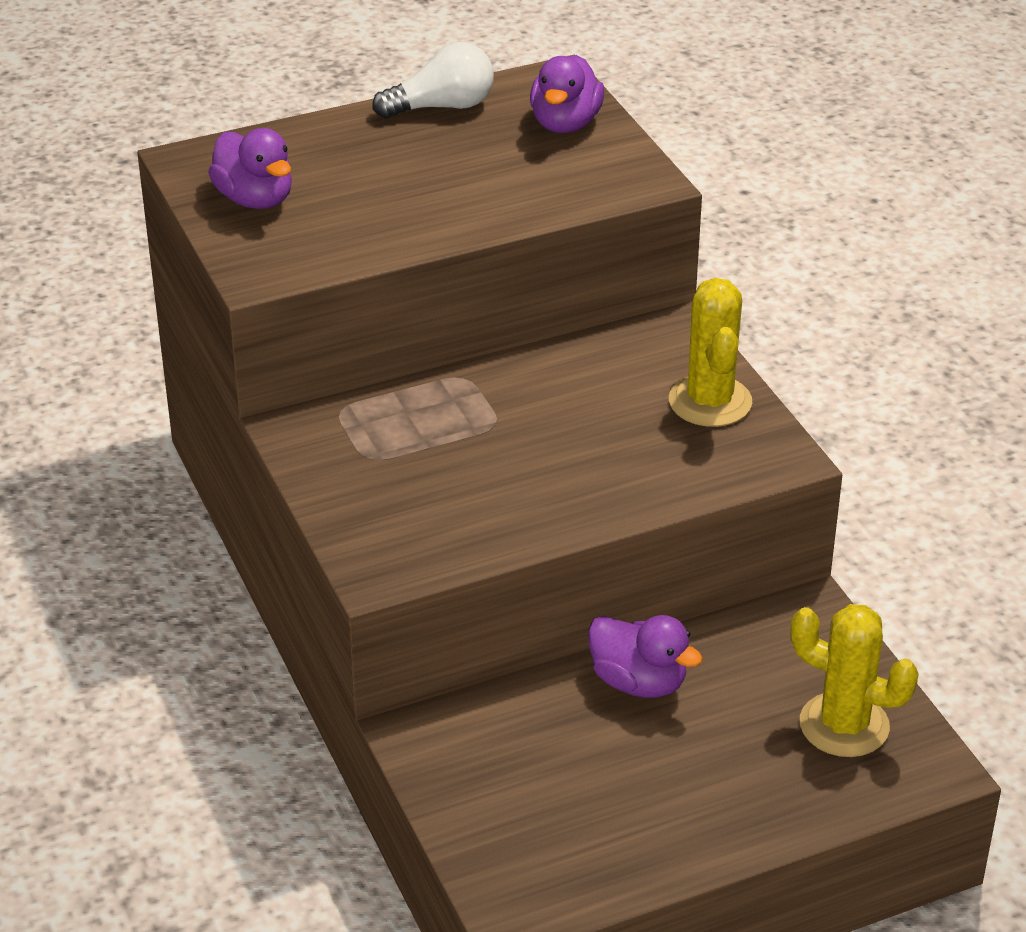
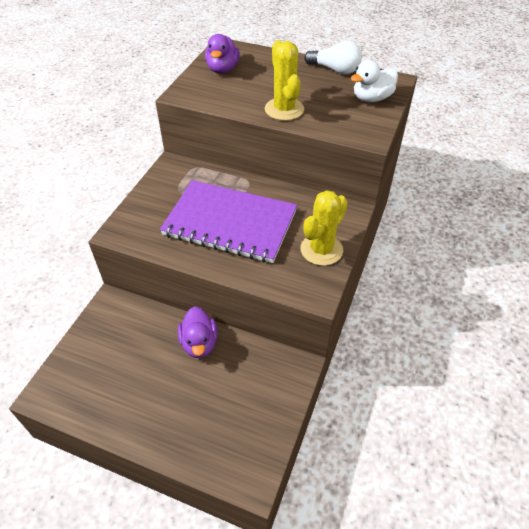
camera: 45 degrees right, 10 degrees up
purple duck [530,55,604,133] -> white duck [351,60,398,102]
yellow cactus [791,604,919,757] -> yellow cactus moved to [265,40,304,121]
none -> purple notebook [160,180,297,263]

